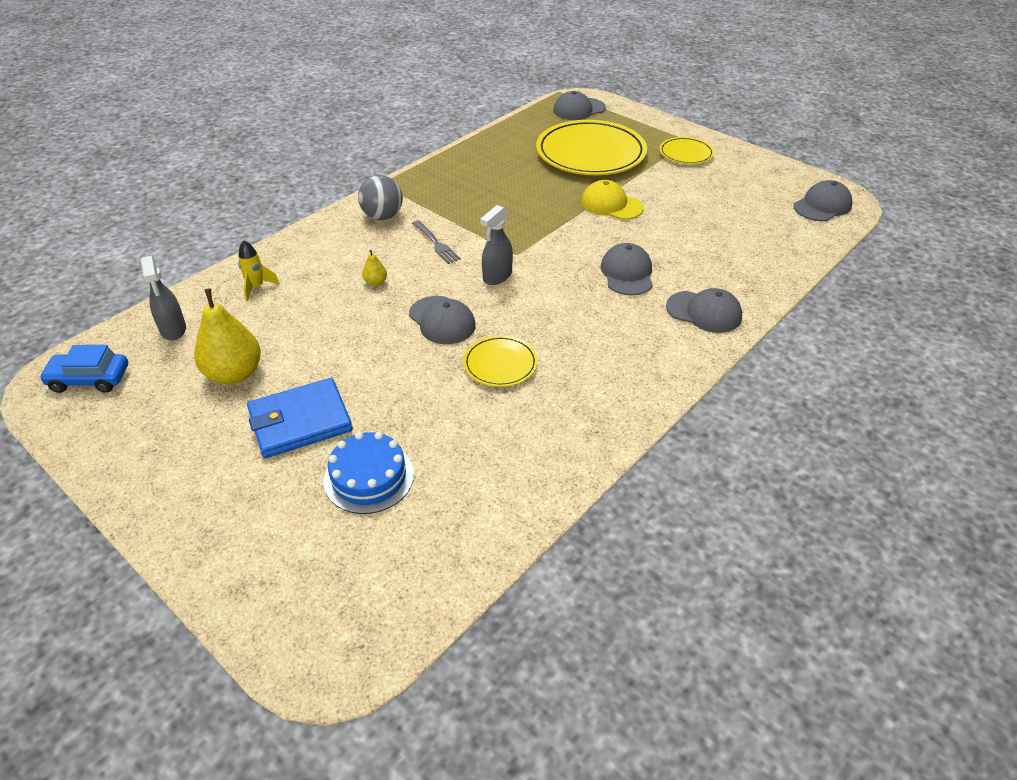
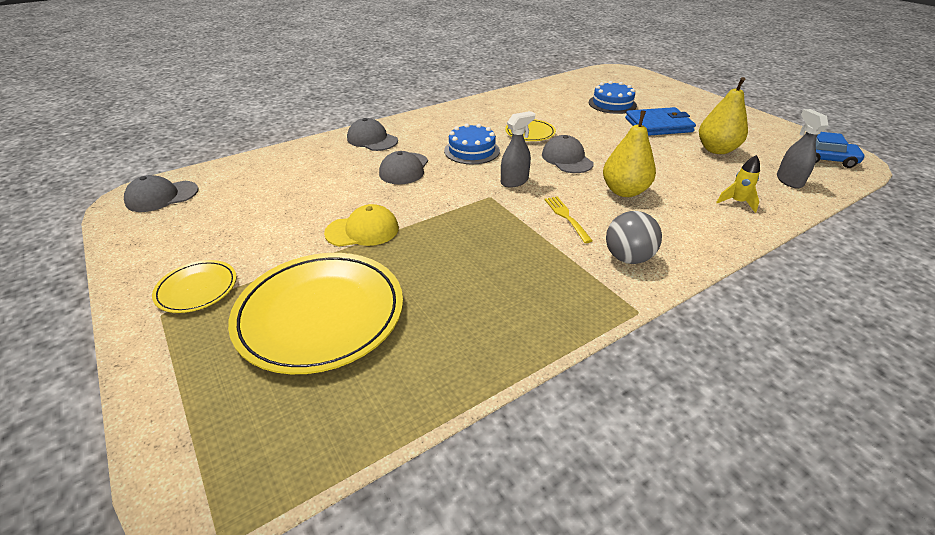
camera: 165 degrees left, 5 degrees down
yellow pear [362,250,387,286] -> yellow pear [603,110,656,197], size x2.25
grey fork [412,220,461,264] -> yellow fork [544,197,593,243]
grey cap [553,91,606,120] -> none
yellow cap [581,180,644,220] -> yellow cap turned 60 degrees counterclockwise [324,204,399,247]
none -> blue cake [444,123,500,164]

